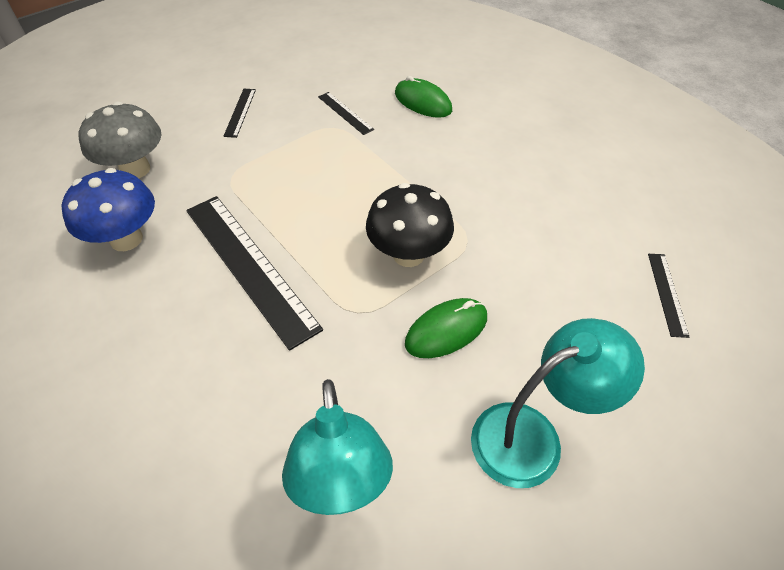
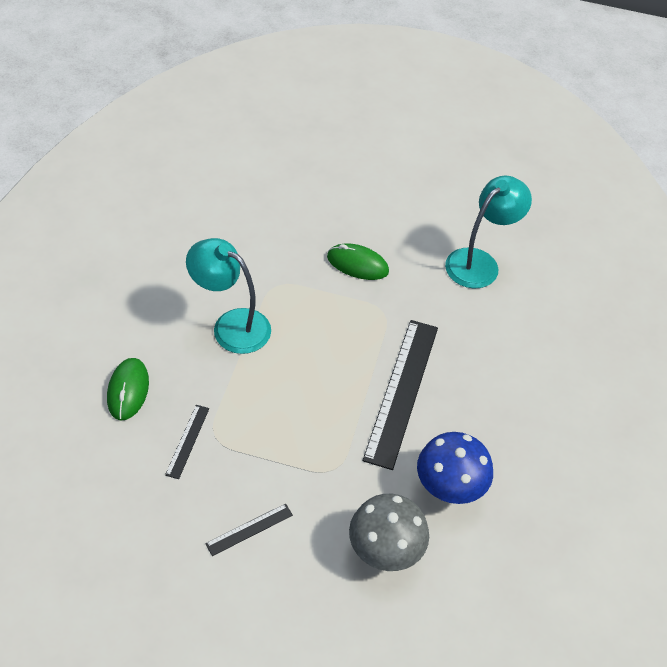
camera: 130 degrees left, 0 degrees up
black mushroom [366,183,454,267] -> none
turquoise lamp [471,318,645,488] -> turquoise lamp moved to [186,238,271,354]
black ruler [648,254,689,338] -> none

